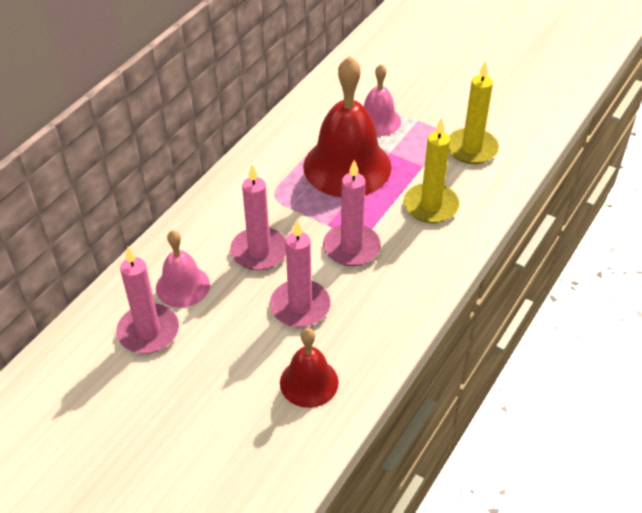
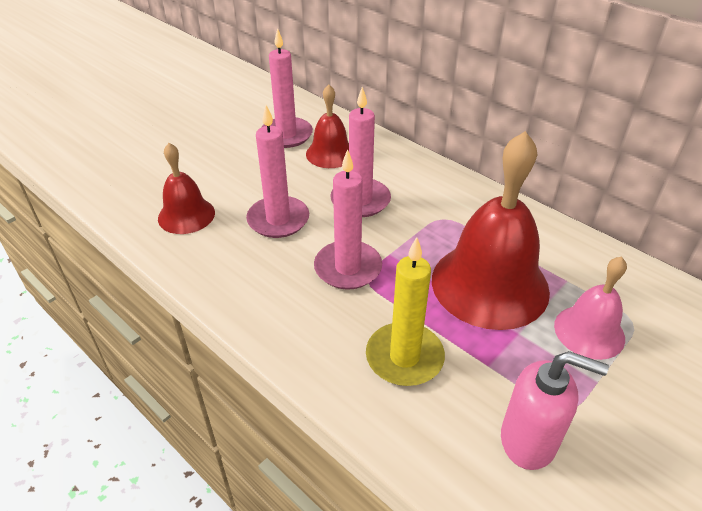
camera: 100 degrees right, 5 degrees down
pink bell [156,230,210,307] -> red bell [306,84,349,168]
yellow candle [449,61,499,164] -> pink soap dispenser [501,351,609,470]

